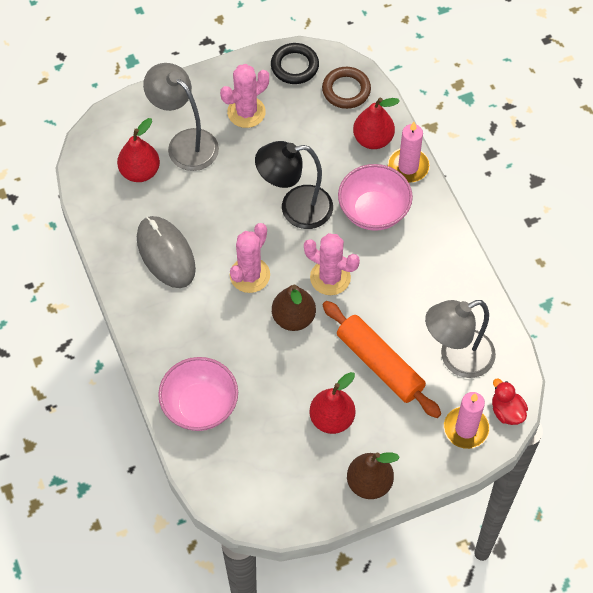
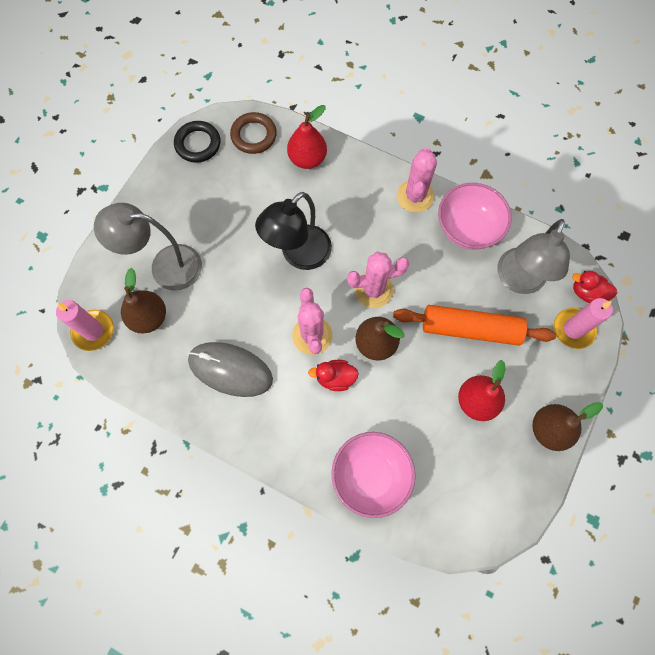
camera: 40 degrees left, 10 degrees up
red pear [117,118,160,182] -> brown pear [121,268,166,333]
pink cactus [220,64,269,128] -> pink cactus moved to [397,147,437,213]
pink bowl [338,164,413,231] -> pink bowl moved to [438,183,512,250]
pink candle [388,122,430,182] -> pink candle moved to [56,300,114,351]
none -> red duck [308,360,359,391]

